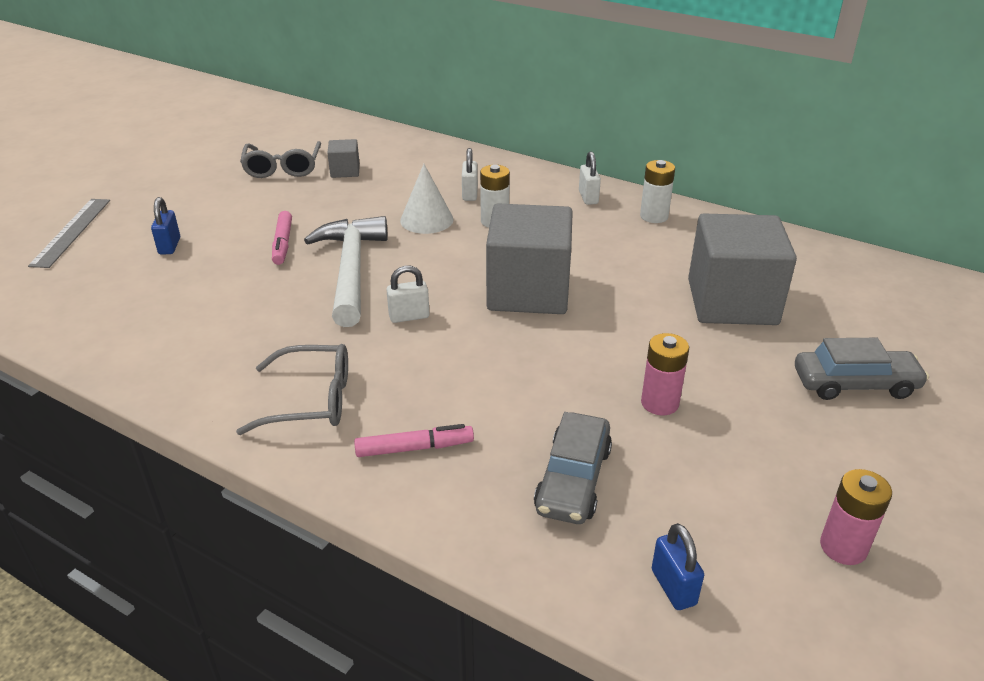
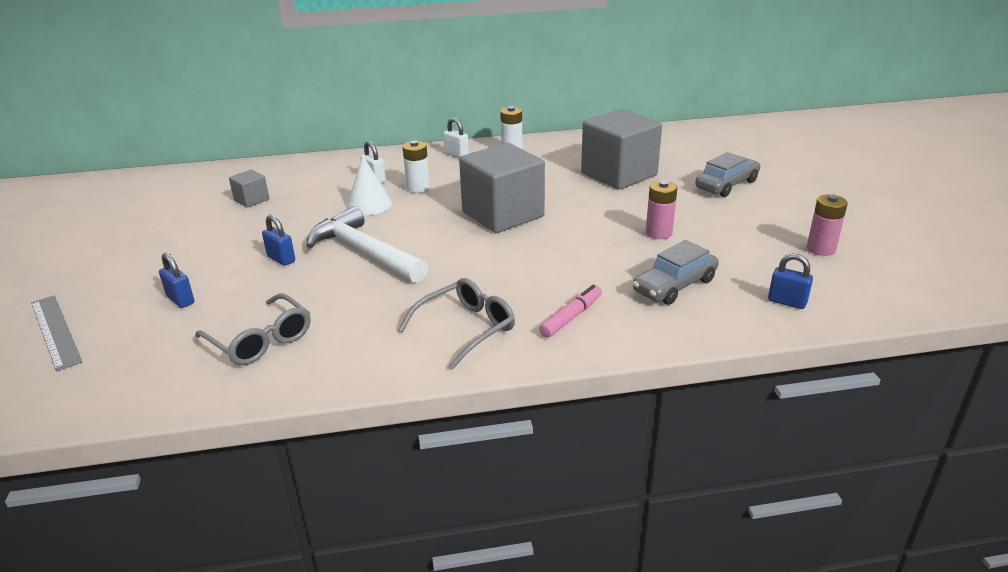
camera: 40 degrees left, 5 degrees down
grey glasses [240,141,321,178] -> grey glasses moved to [195,293,311,365]
pink marker [272,211,292,265] -> blue padlock [262,215,295,266]
white padlock [386,265,429,323] -> none
grey car [534,412,612,524] -> grey car turned 75 degrees clockwise [633,240,719,305]

